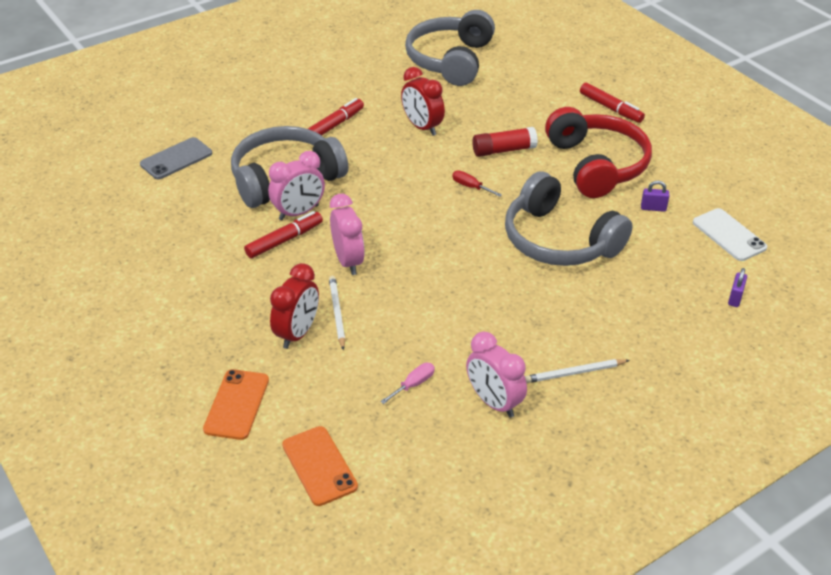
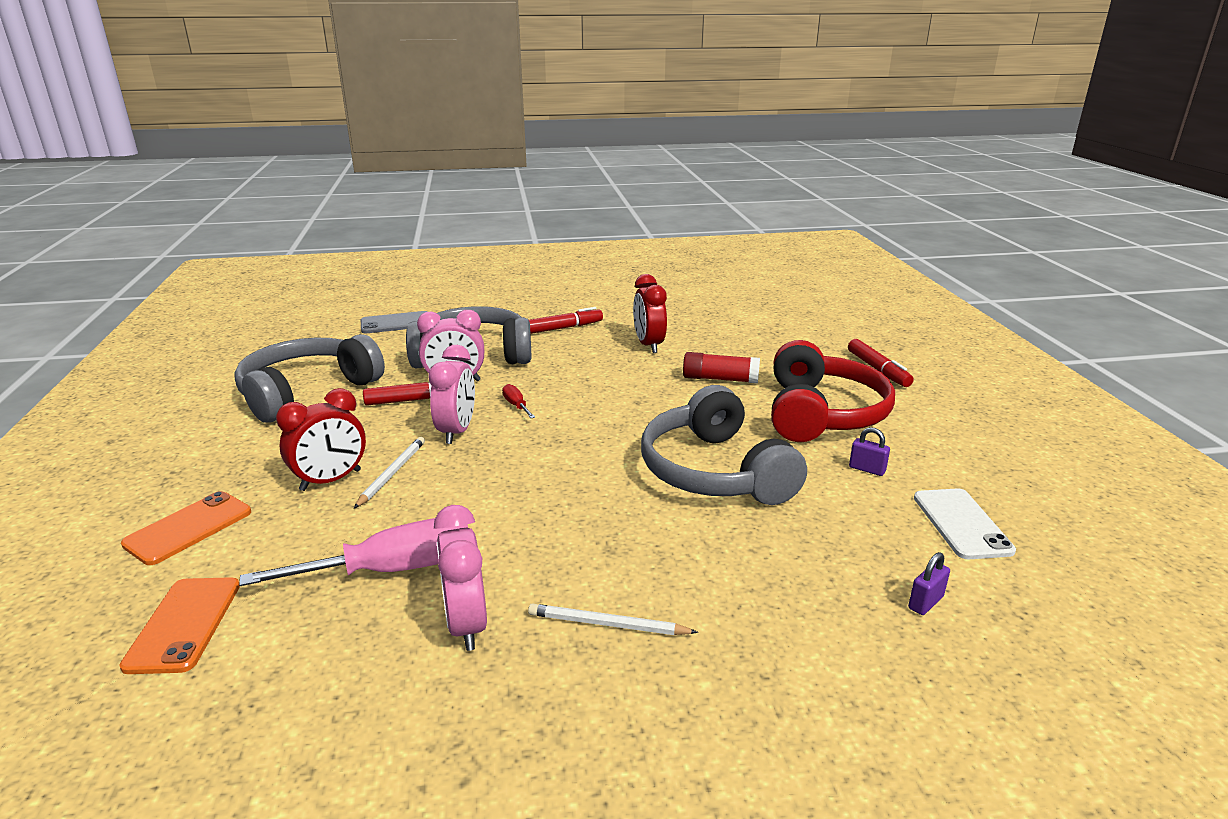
camera: 25 degrees right, 15 degrees down
pink screwdriver [380,363,435,404] -> pink screwdriver [239,518,468,586], size x2.22
grey headphones [405,10,495,86] -> grey headphones moved to [234,334,385,423]
red screwdriver [452,171,502,197] -> red screwdriver moved to [502,384,535,418]

